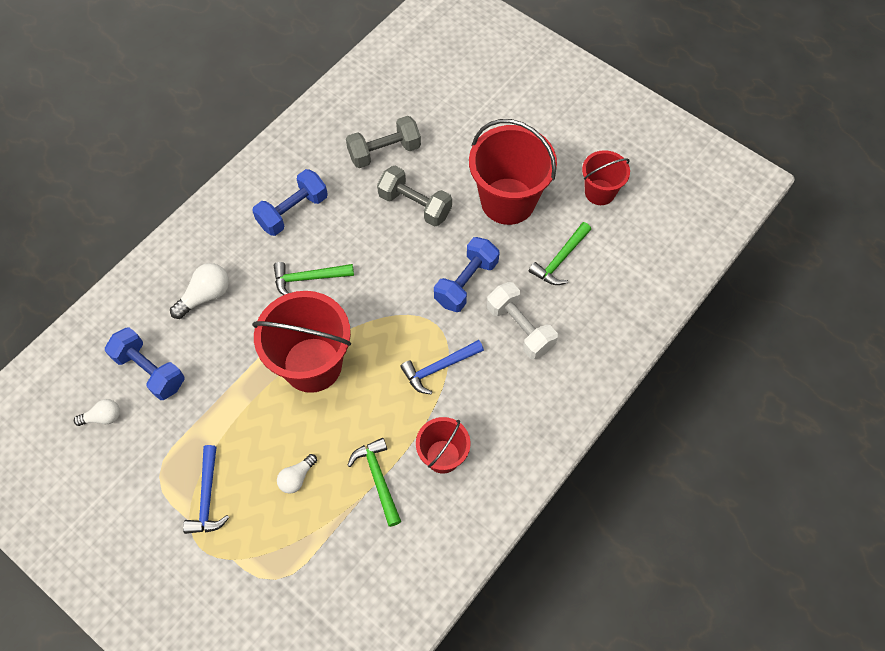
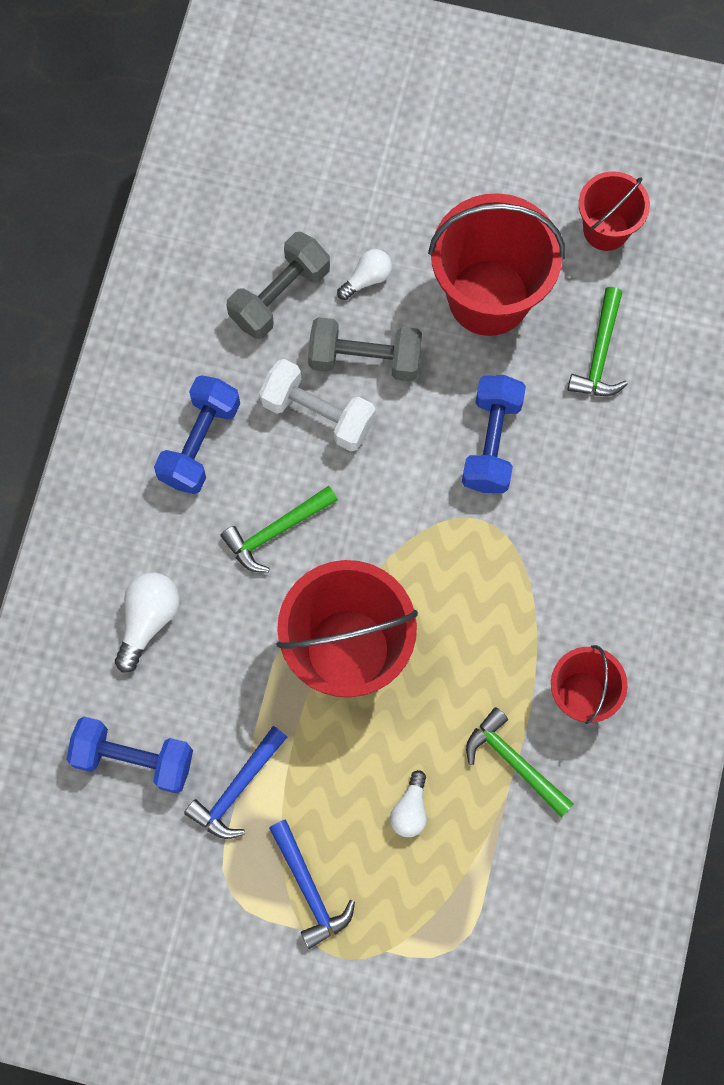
camera: 25 degrees left, 10 degrees up
white light bulb [74,399,120,426] -> white light bulb moved to [337,249,392,300]
blue hammer [400,340,484,394] -> blue hammer moved to [184,726,287,839]
white dumbbell [487,282,558,359] -> white dumbbell moved to [259,359,376,451]

